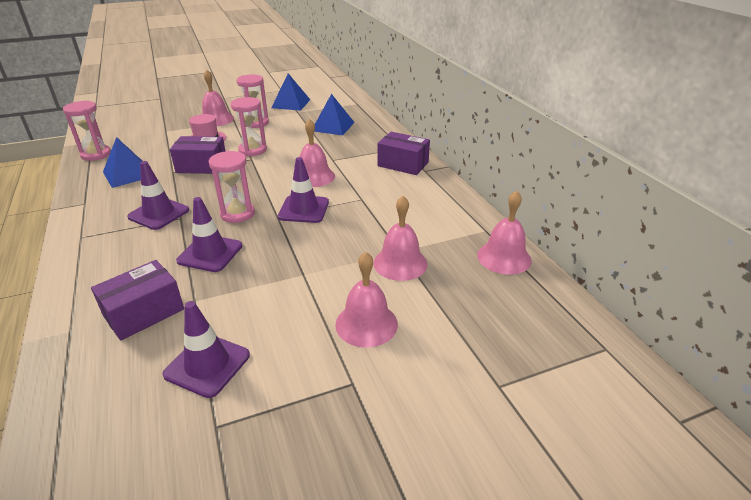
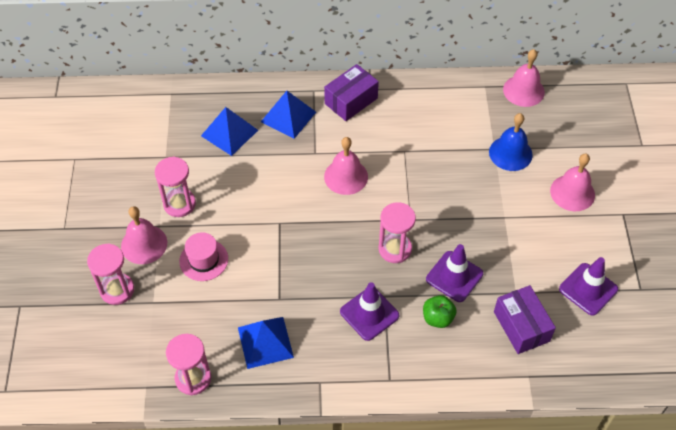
camera: 70 degrees left, 20 degrees up
purple box [170,136,225,174] -> none
pink hourglass [231,97,267,156] -> pink hourglass moved to [87,243,134,305]
blue pyramid [271,73,310,111] -> blue pyramid moved to [261,91,316,139]
purple traffic cone [278,157,329,223] -> none
pink bell [373,196,428,281] -> blue bell [489,113,533,171]
none -> green apple [423,295,457,328]

